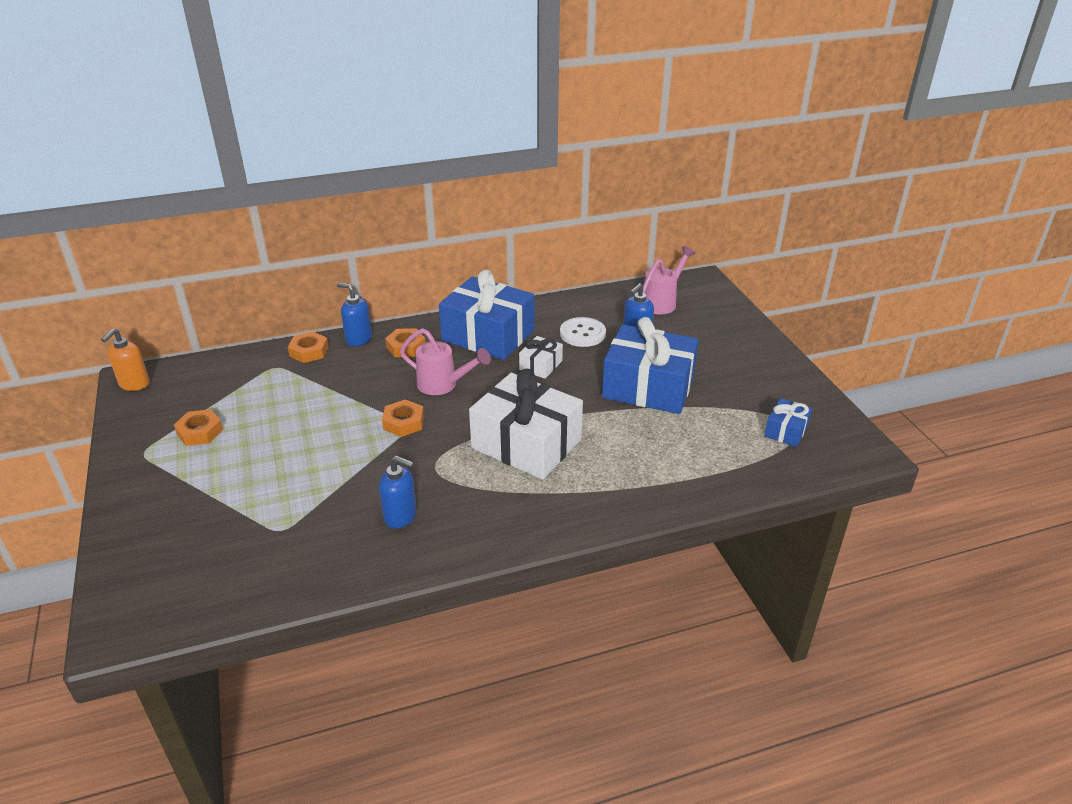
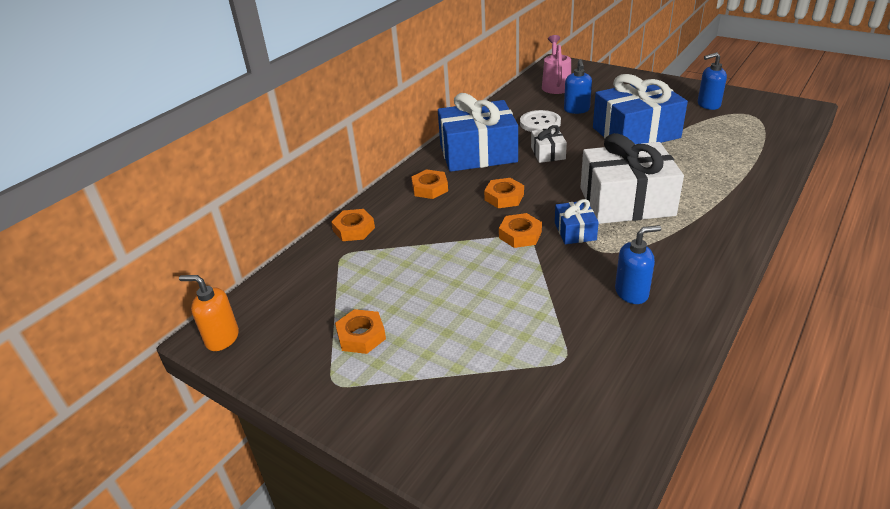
camera: 35 degrees left, 0 degrees up
orange soap dispenser [101,329,150,391] -> orange soap dispenser turned 120 degrees clockwise [179,275,239,351]
blue soap dispenser [337,283,372,346] -> blue soap dispenser moved to [698,52,727,110]
pink watering can [400,328,491,395] -> orange nut [484,178,524,208]
blue gift [764,398,812,447] -> blue gift moved to [555,199,599,244]

